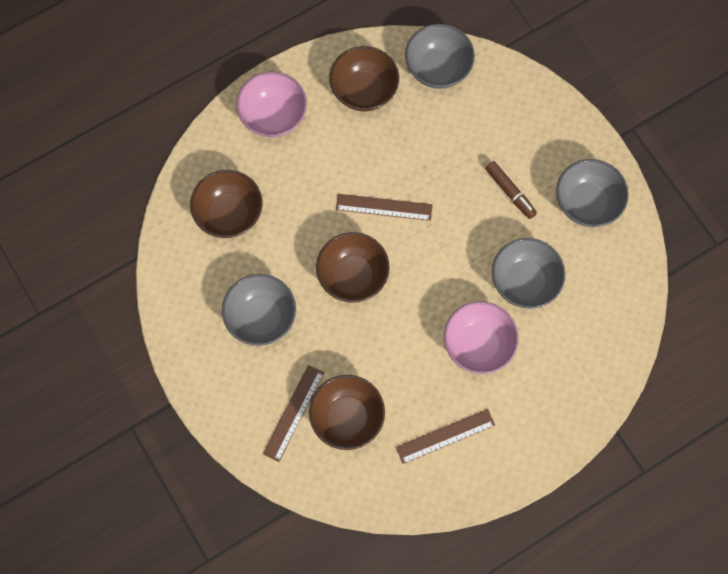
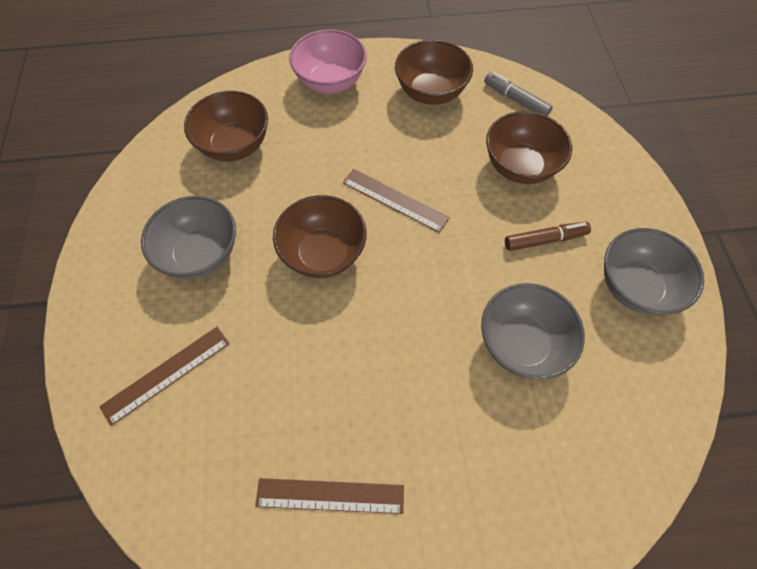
camera: 25 degrees right, 10 degrees down
brown bowl [309,375,385,450] -> brown bowl moved to [486,111,572,184]
grey bowl [405,24,475,89] -> grey marker [484,72,553,116]
pink bowl [444,301,519,374] -> none
brown marker [485,161,537,219] -> brown marker turned 90 degrees counterclockwise [505,222,591,251]

